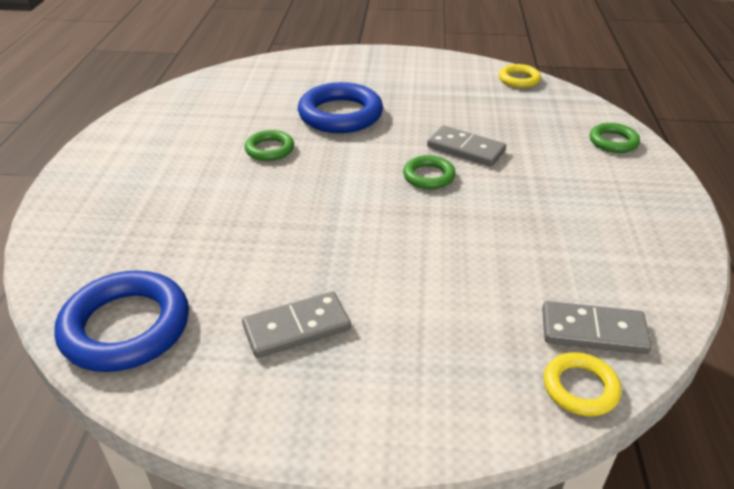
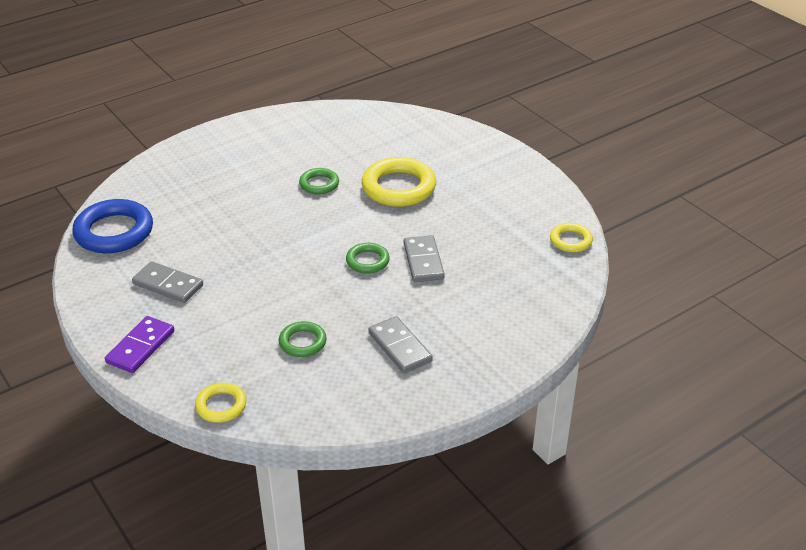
camera: 50 degrees right, 0 degrees up
blue ring [298,82,383,133] -> yellow ring [362,157,436,207]
grey domino [542,301,652,354] -> grey domino moved to [369,316,433,373]
green ring [590,123,640,153] -> green ring moved to [279,321,327,357]
none -> purple domino [105,316,174,373]

